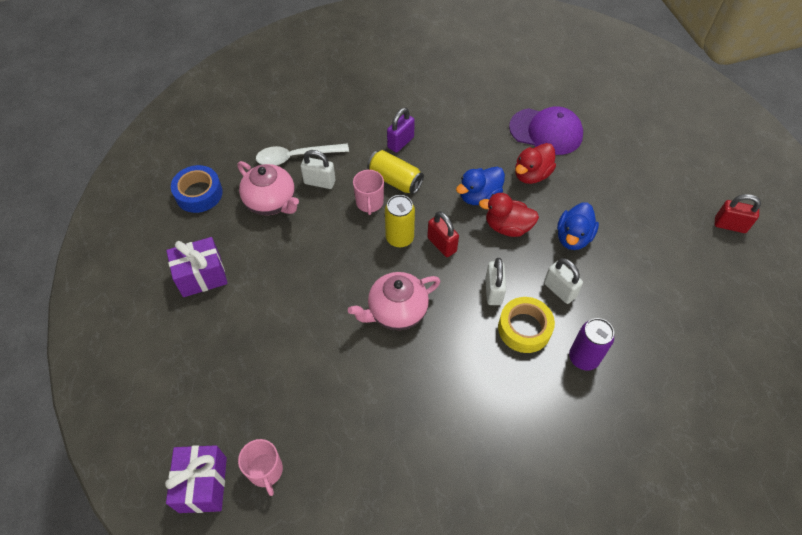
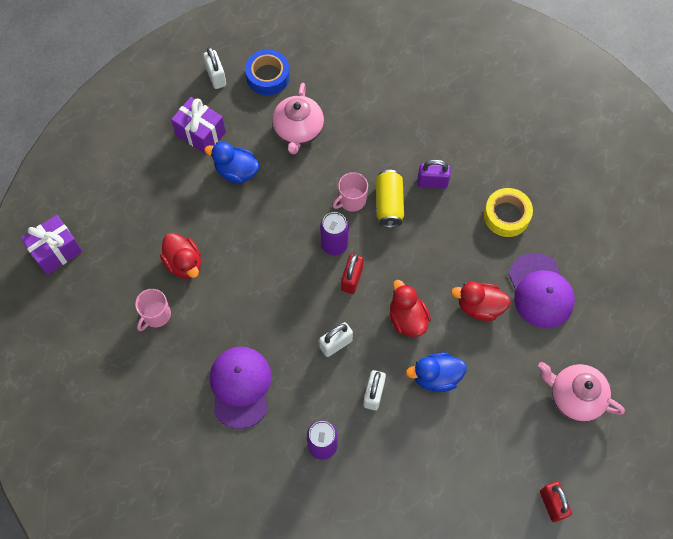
camera: 55 degrees right, 10 degrees up
pink mug [238,439,283,496] -> pink mug moved to [135,289,171,331]
white spoon [256,143,349,165] -> none
white padlock [301,150,335,189] -> white padlock moved to [203,47,226,89]
pink teapot [348,272,440,330] -> pink teapot moved to [538,362,625,422]
yellow can [385,195,415,248] -> purple can [320,212,349,255]
blue duck [456,167,505,205] -> blue duck moved to [204,142,259,184]
yellow tape [498,297,555,353] -> yellow tape moved to [484,188,533,237]
none -> red duck [160,233,201,279]
none -> purple cap [210,347,271,429]

